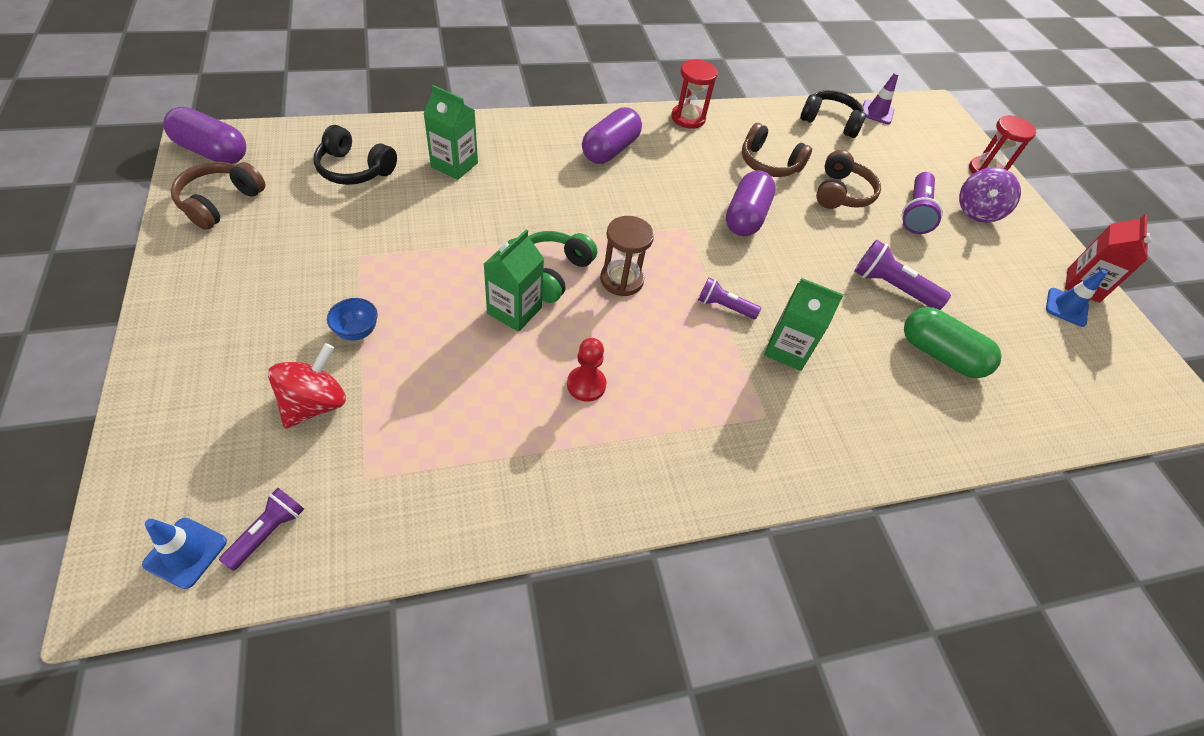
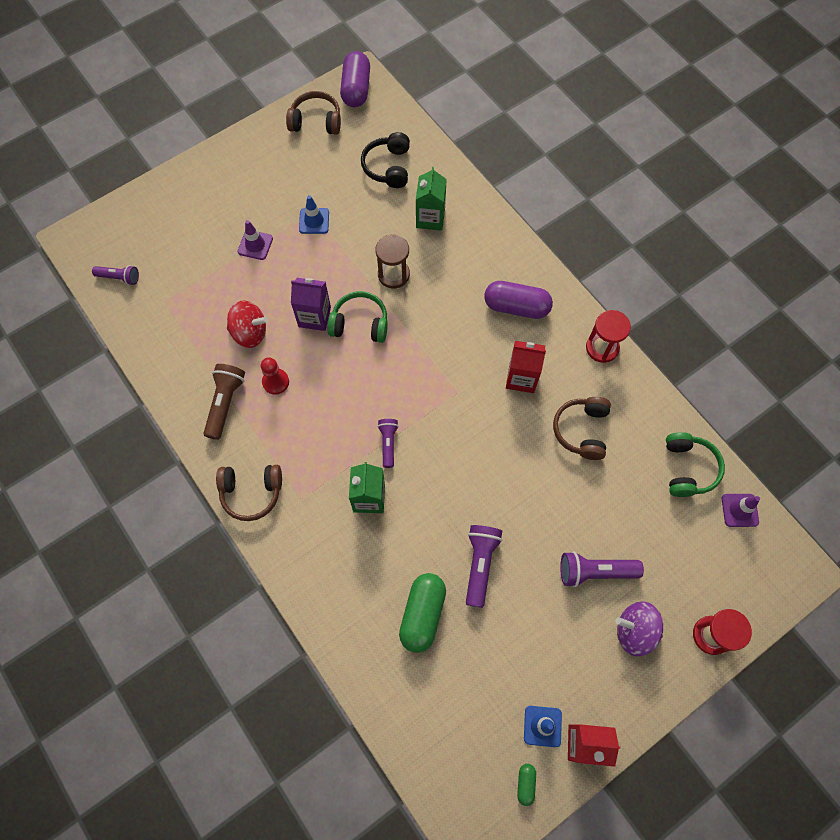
camera: 75 degrees right, 15 degrees up
blue traffic cone [142,518,227,589] -> blue traffic cone moved to [299,195,329,234]
red spinning top [268,343,346,429] -> red spinning top moved to [227,301,268,348]
blue bowl [327,298,378,341] -> purple traffic cone [238,220,273,260]
green carton [484,230,544,332] -> purple carton [291,278,331,331]
brown hourglass [600,216,654,296] -> brown hourglass moved to [376,234,410,288]
purple capsule [726,170,776,236] -> none
black headphones [800,90,866,138] -> green headphones [666,432,725,497]
brown headphones [816,150,881,209] -> brown headphones moved to [216,465,282,521]
none -> brown flashlight [203,364,245,440]
none -> red carton [506,341,546,393]
none -> green capsule [517,764,536,806]

